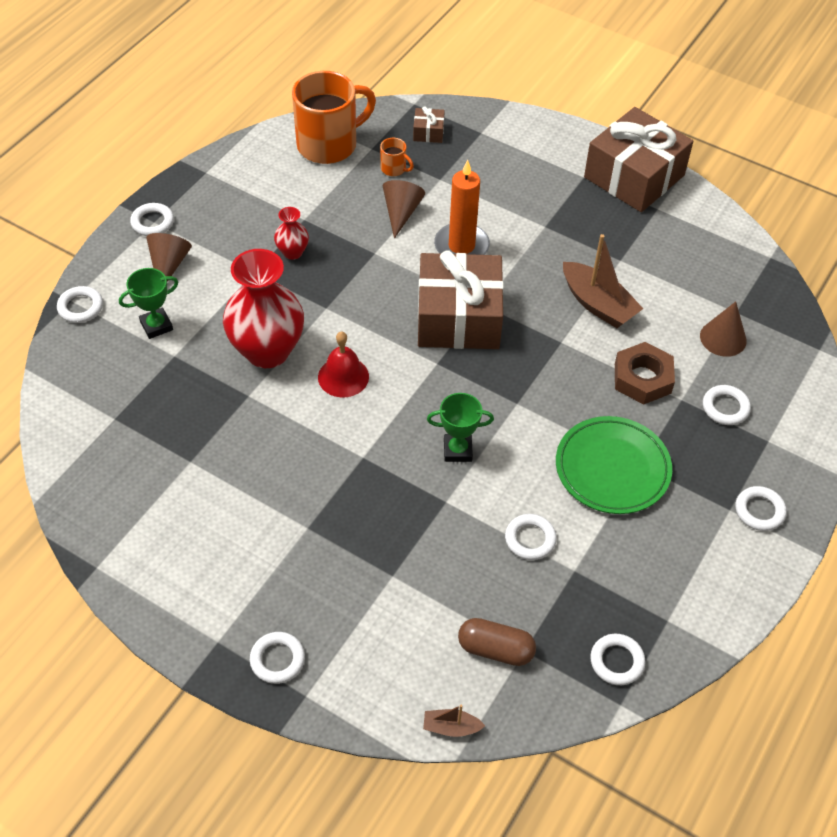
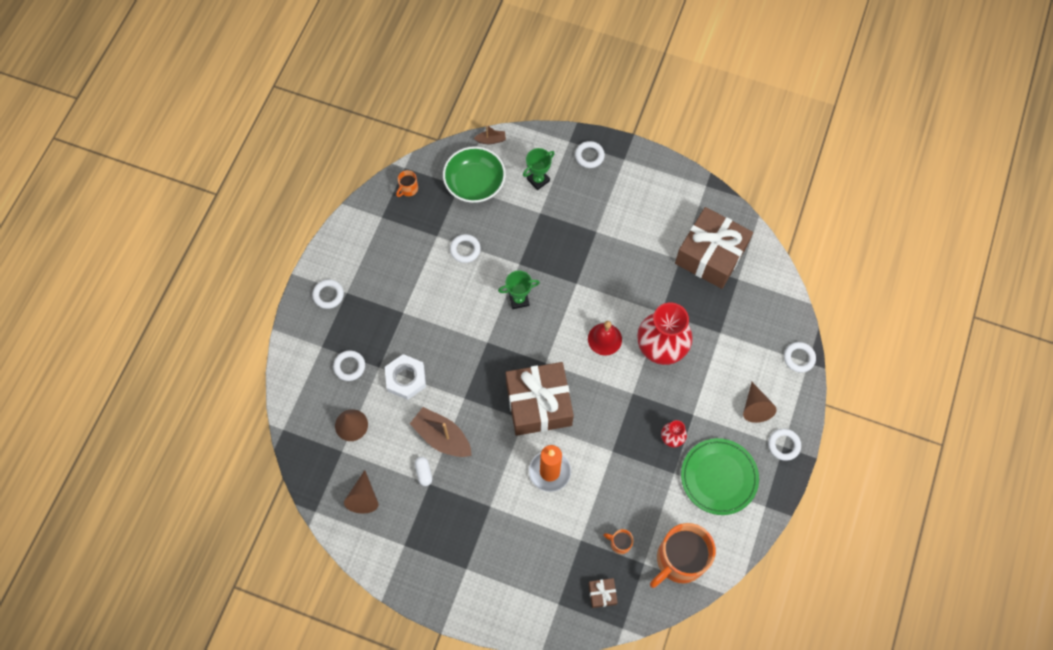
camera: 170 degrees right, 15 degrees up
green trophy [119,268,178,339] -> green trophy moved to [523,148,555,190]
brown cone [383,180,425,239] -> brown cone moved to [344,470,379,514]
brown capsule [458,618,536,666] -> green bowl [443,146,506,203]
green plate [556,416,672,514] -> green plate moved to [681,438,759,515]
brown gift [584,107,693,212] -> brown gift moved to [675,207,753,289]
white ring [590,634,646,685] -> orange mug [396,170,418,197]
brown nut [615,342,675,405] -> white nut [385,354,426,400]
none -> white capsule [415,457,432,486]

